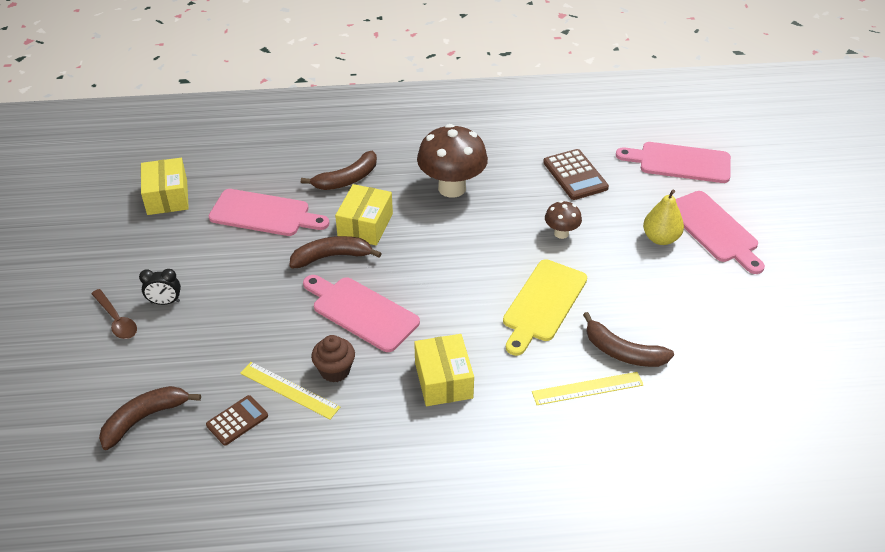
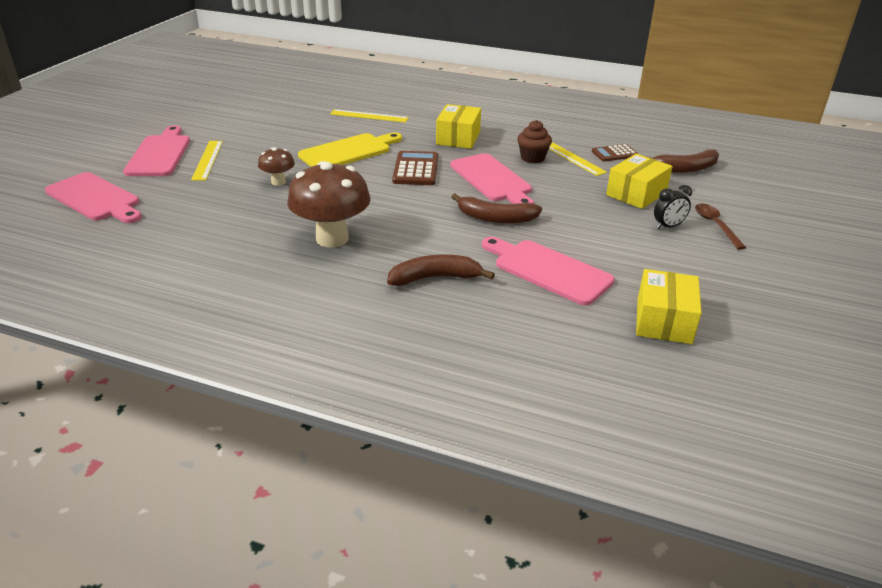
camera: 155 degrees left, 10 degrees down
black clock [139,269,181,305] -> black clock turned 135 degrees clockwise [654,185,692,229]
yellow box [335,184,393,245] -> yellow box moved to [606,154,673,209]
brown calculator [543,149,609,200] -> brown calculator moved to [392,151,438,185]
brown banana [583,312,674,367] -> none
yellow pear [643,189,684,245] -> yellow ruler [191,141,223,181]

